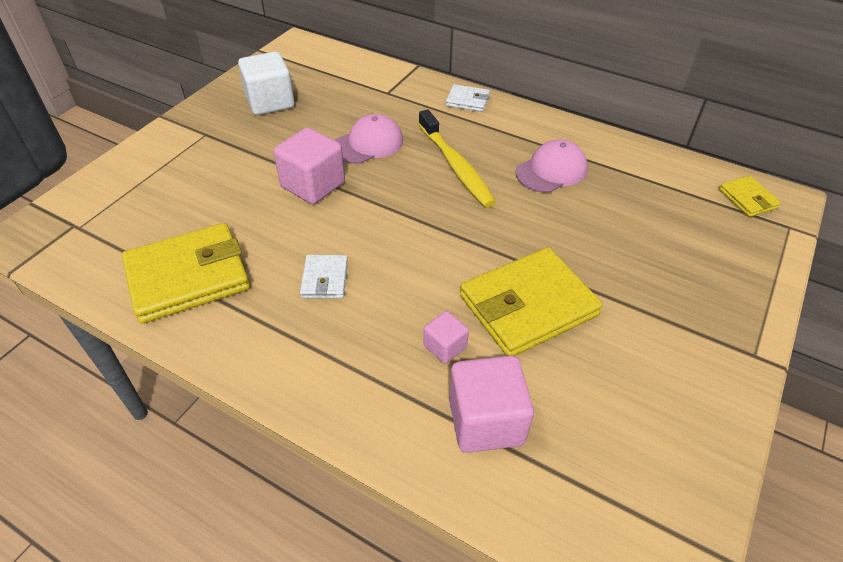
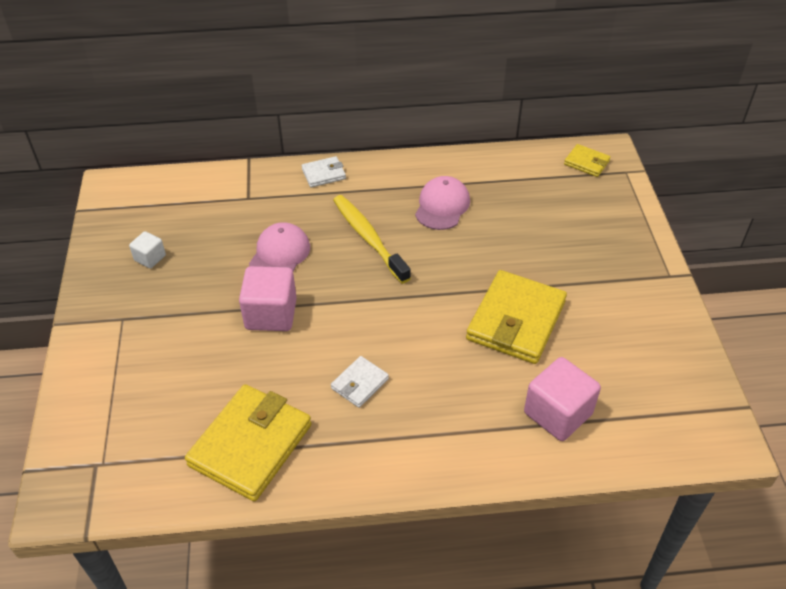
camera: 35 degrees left, 0 degrees up
white cube [238,52,295,115] -> white cube [129,231,166,268], size x0.54
white wallet [300,255,348,298] -> white wallet turned 75 degrees clockwise [331,356,389,408]
yellow toothbrush [419,110,496,207] -> yellow toothbrush turned 150 degrees counterclockwise [333,195,411,284]
pink cube [424,311,469,364] -> none

